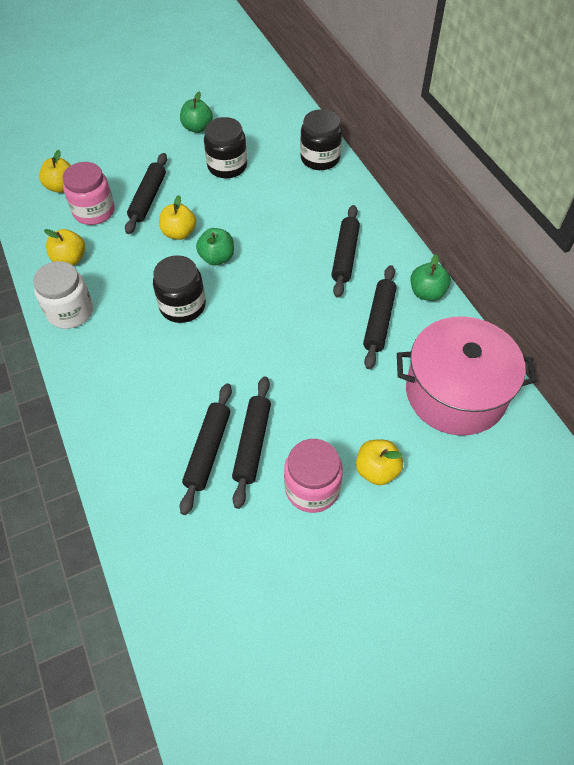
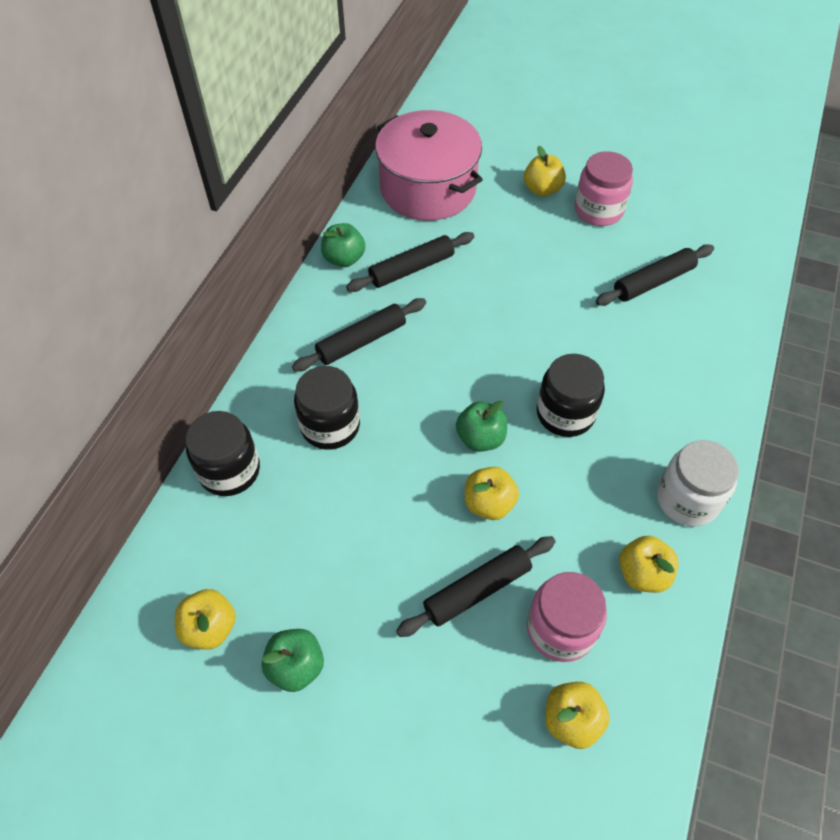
camera: 135 degrees left, 0 degrees up
black jar [204,117,247,178] -> black jar moved to [294,366,360,450]
black rolling pin [232,376,271,509] -> none
none -> yellow apple [175,589,236,650]

